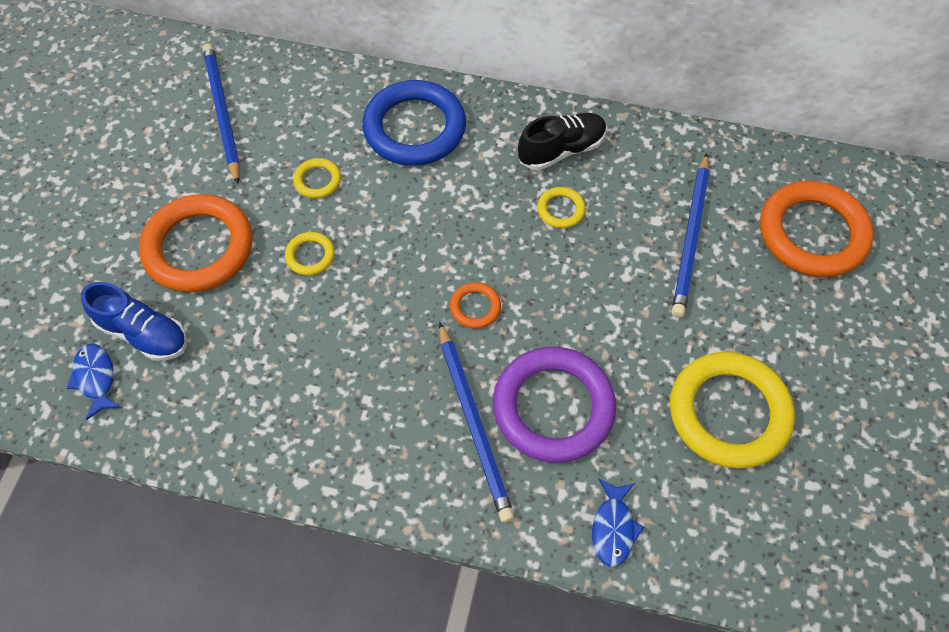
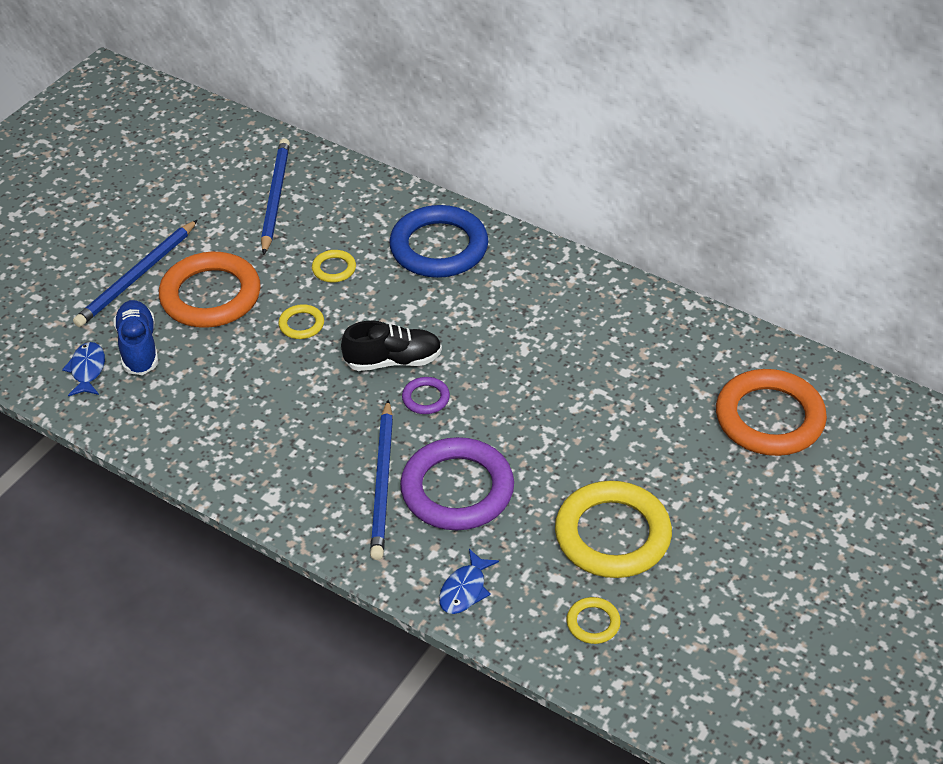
camera: 20 degrees right, 15 degrees down
blue shoe [81,282,187,361] -> blue shoe turned 150 degrees counterclockwise [113,300,158,375]
orange ring [450,282,501,328] -> purple ring [402,377,450,414]
black shoe [518,113,607,170] -> black shoe moved to [341,321,442,371]
yellow ring [537,187,586,228] -> yellow ring moved to [566,597,621,644]
blue pencil [672,153,709,318] -> blue pencil moved to [73,220,198,327]

